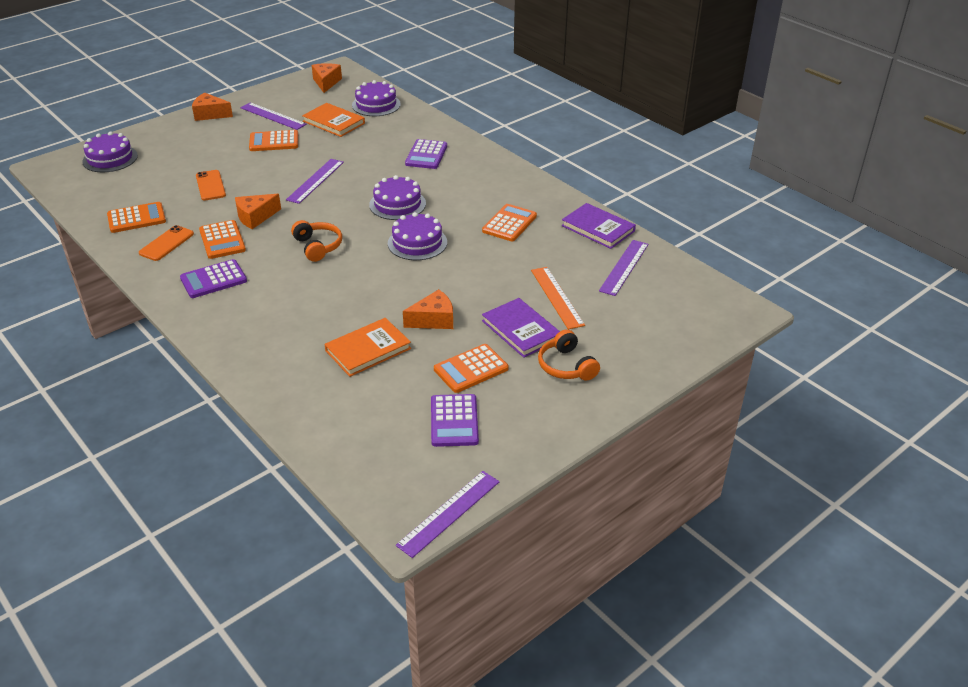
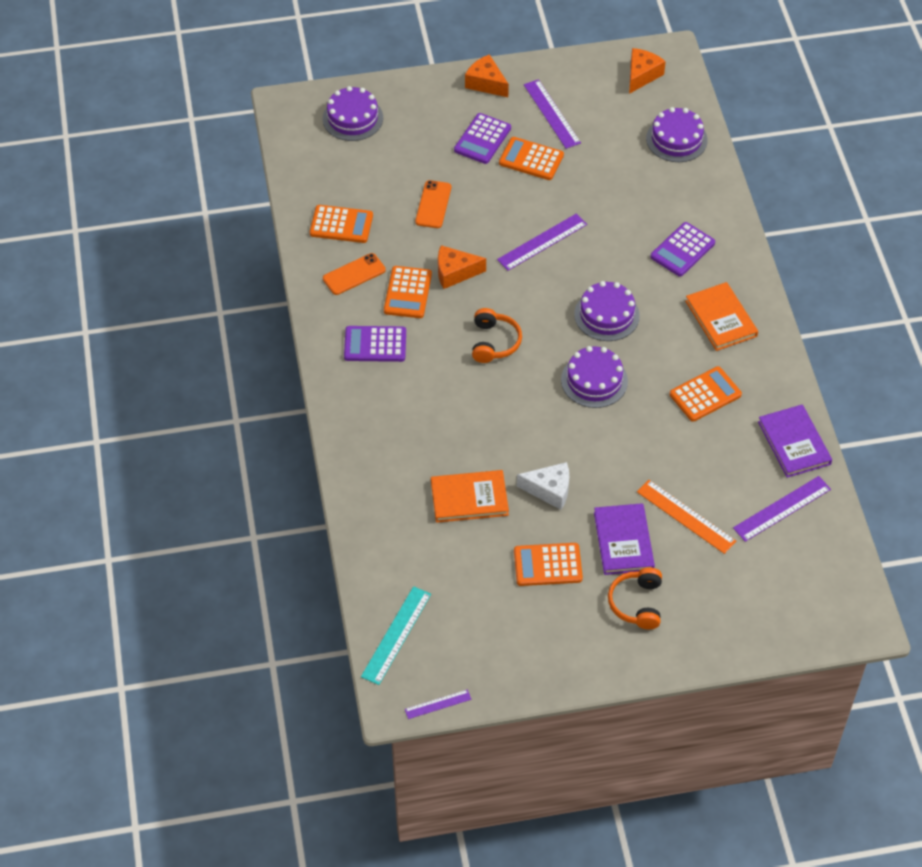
camera: 30 degrees right, 15 degrees up
orange book [302,103,365,137] -> orange book moved to [685,282,758,351]
purple ruler [396,471,499,558] -> purple ruler [405,689,471,719], size x0.57
orange cheese [403,289,453,329] -> white cheese [517,462,569,510]
purple calculator [431,394,479,447] -> purple calculator moved to [454,113,511,164]
orange ruler [531,267,585,329] -> orange ruler turned 60 degrees counterclockwise [637,480,736,554]
none -> turquoise ruler [361,586,431,685]

